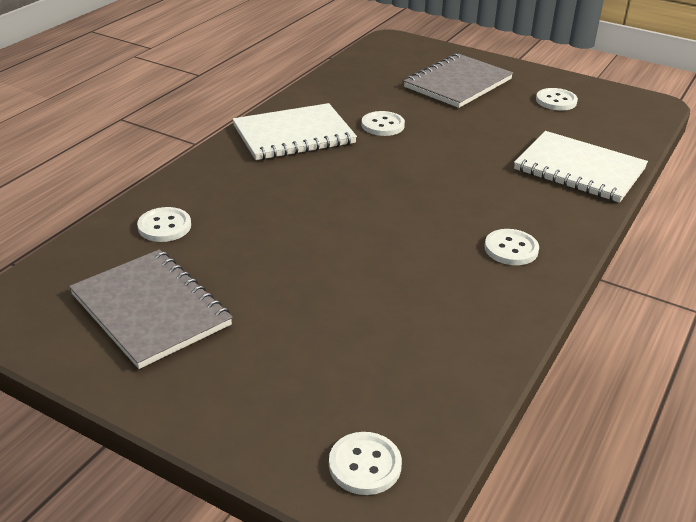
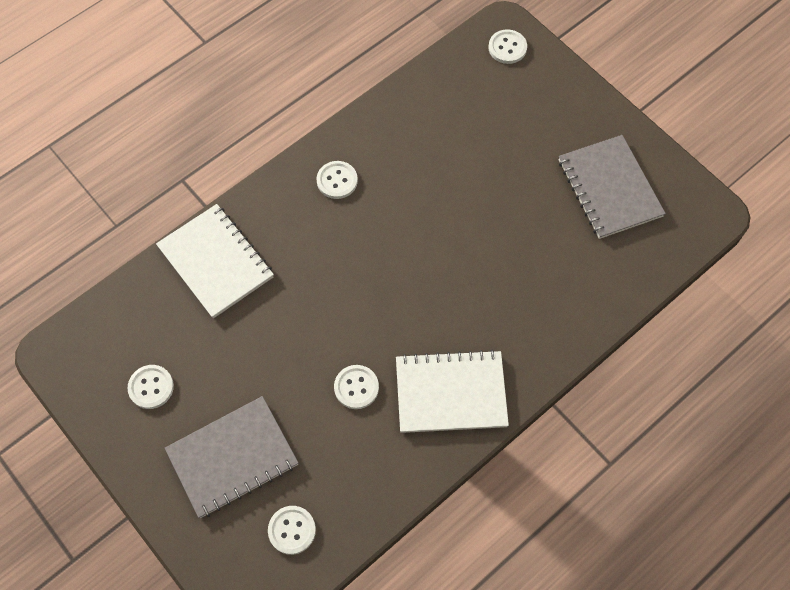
camera: 160 degrees left, 30 degrees up
white button [137,207,191,242] -> white button moved to [268,506,316,555]

